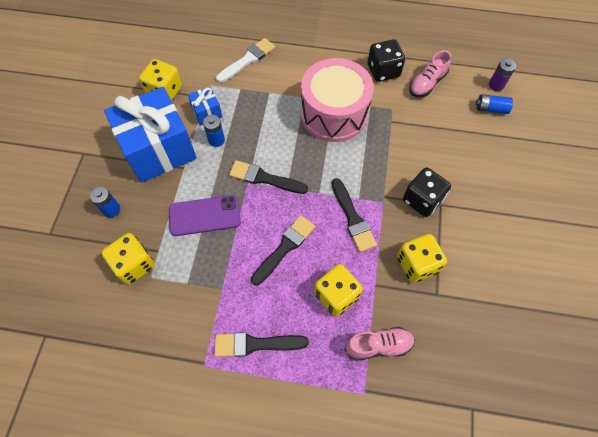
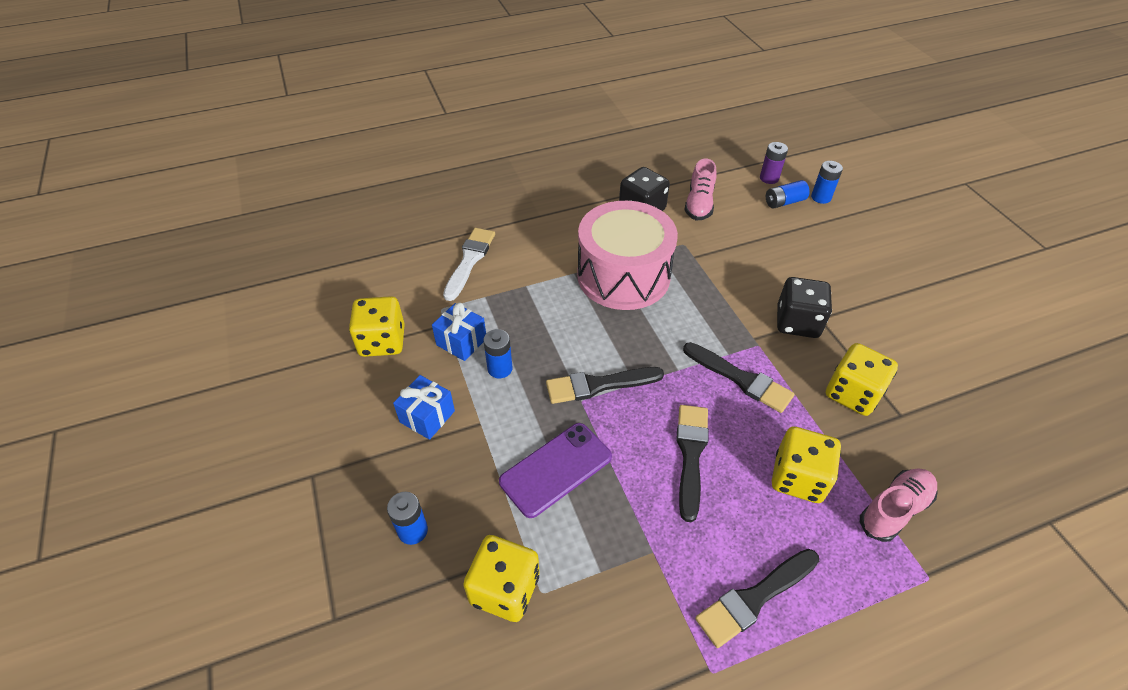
camera: 30 degrees left, 15 degrees down
blue gift [104,87,197,183] -> blue gift [393,375,455,440], size x0.43
none -> blue battery [811,161,843,204]

